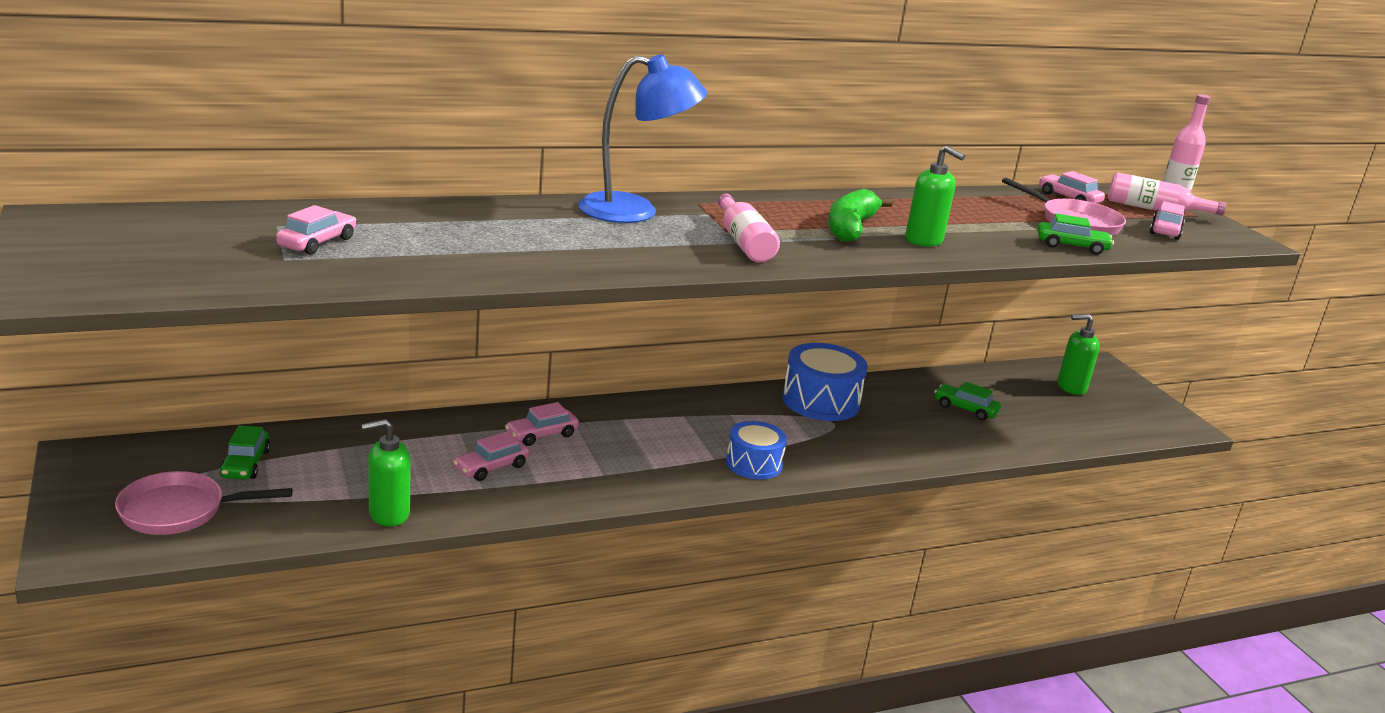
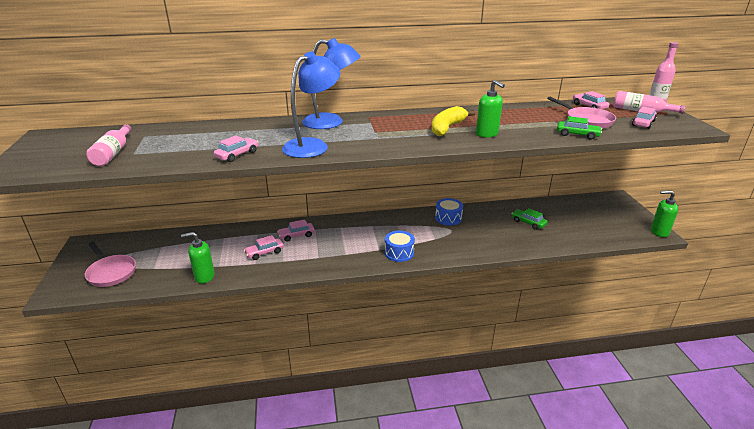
camera: 15 degrees right, 5 degrees up
pink pan [115,471,292,535] -> pink pan turned 135 degrees counterclockwise [85,242,136,287]
green car [220,425,270,479] -> none
pink car [276,205,356,255] -> pink car moved to [214,135,258,162]
pink bottle [718,193,780,262] -> pink bottle moved to [86,124,131,166]
blue drum [782,343,868,421] -> blue drum [435,198,463,225], size x0.65
green banana [828,189,893,242] -> yellow banana [432,106,475,136]
green soap dispenser [1057,314,1100,395] -> green soap dispenser moved to [651,190,678,237]
none -> blue lamp [282,51,340,158]

